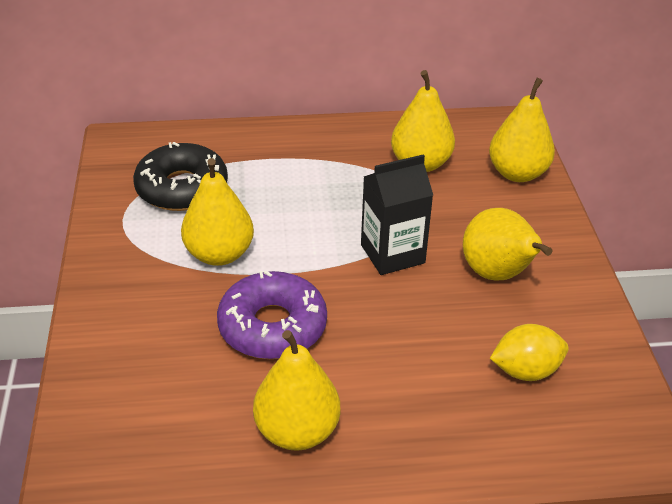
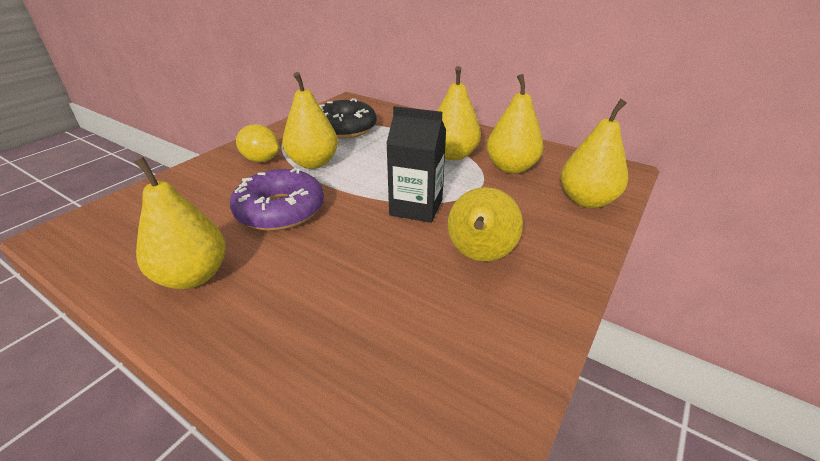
camera: 40 degrees right, 5 degrees down
yellow lemon [490,324,569,381] -> yellow lemon moved to [236,124,279,162]
none -> yellow pear [438,66,481,160]

